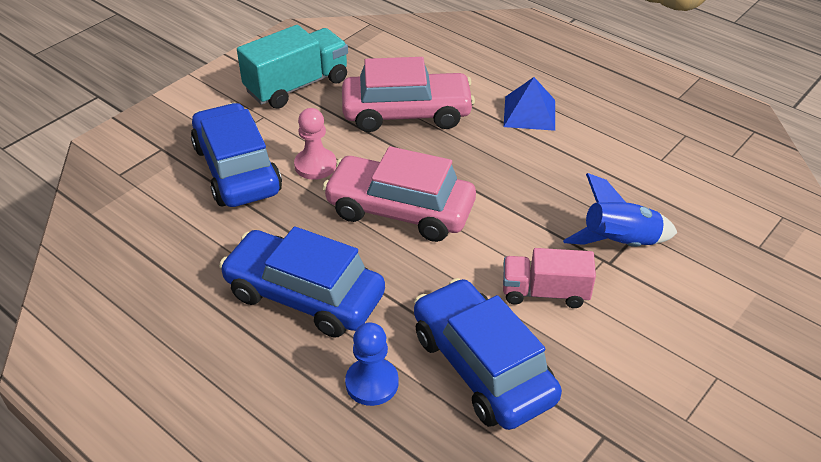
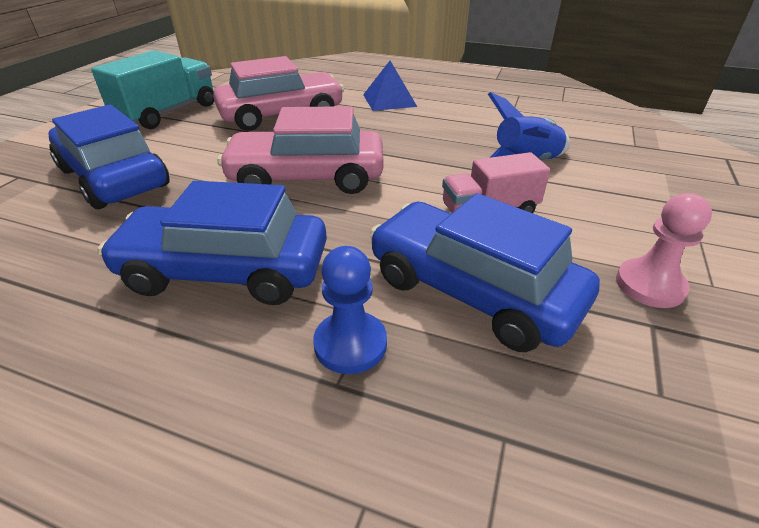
camera: 20 degrees left, 5 degrees down
pink pawn [294,108,337,180] -> pink pawn moved to [616,193,712,308]

